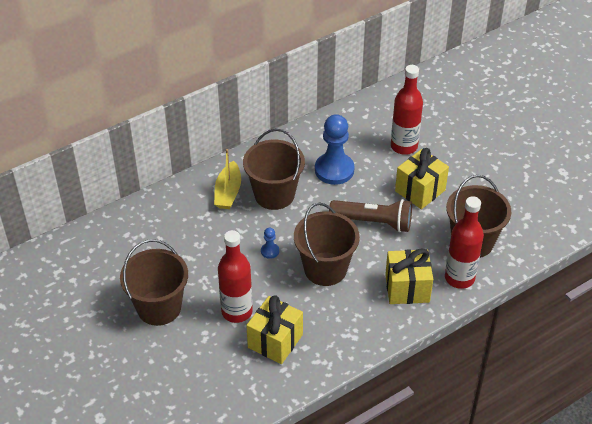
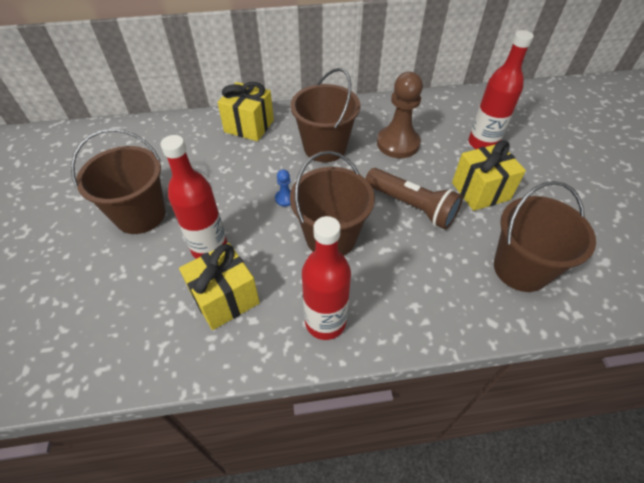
camera: 25 degrees right, 5 degrees up
yellow boat [214,149,241,209] -> none
blue pawn [315,114,355,185] -> brown pawn [377,72,423,158]
yellow gift [385,248,433,304] -> yellow gift moved to [218,82,274,141]
red bottle [445,196,484,289] -> red bottle moved to [302,216,351,340]

